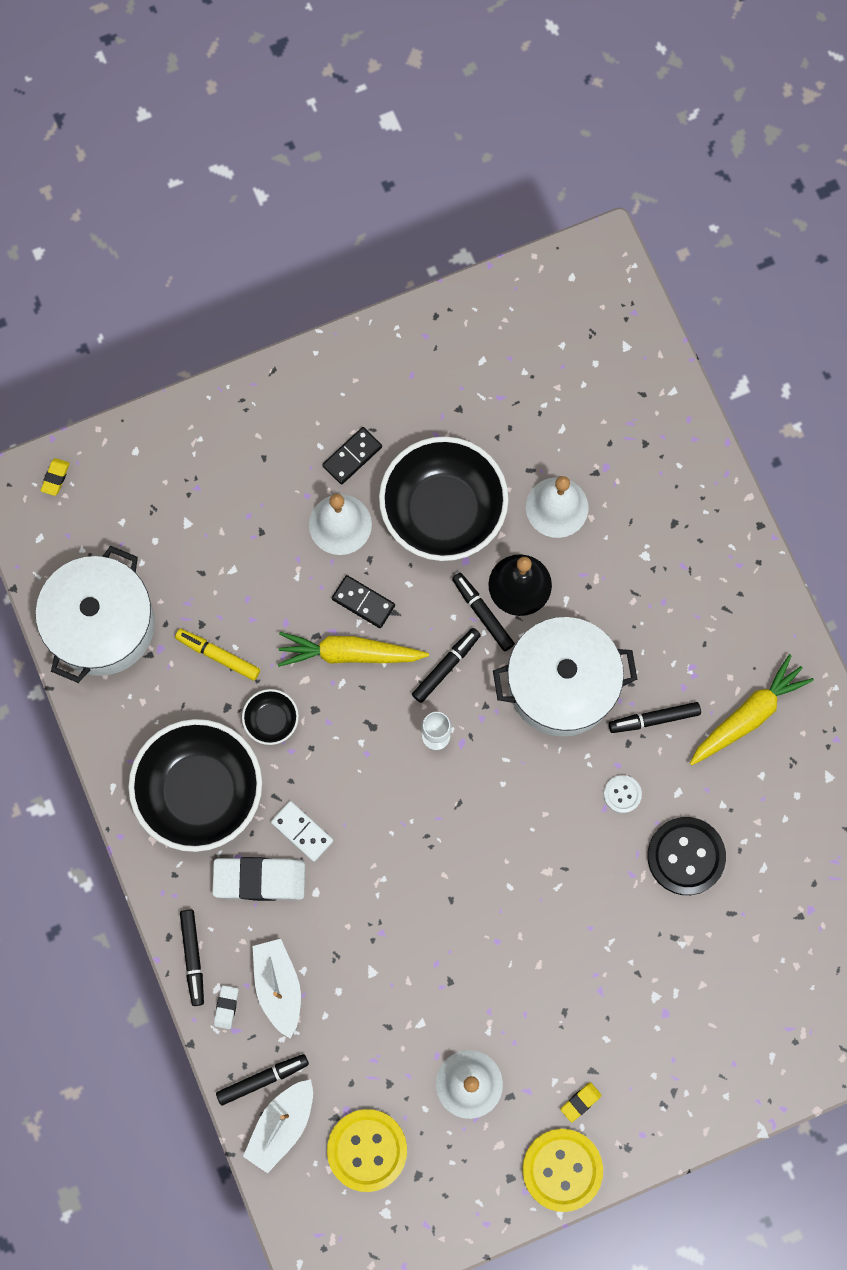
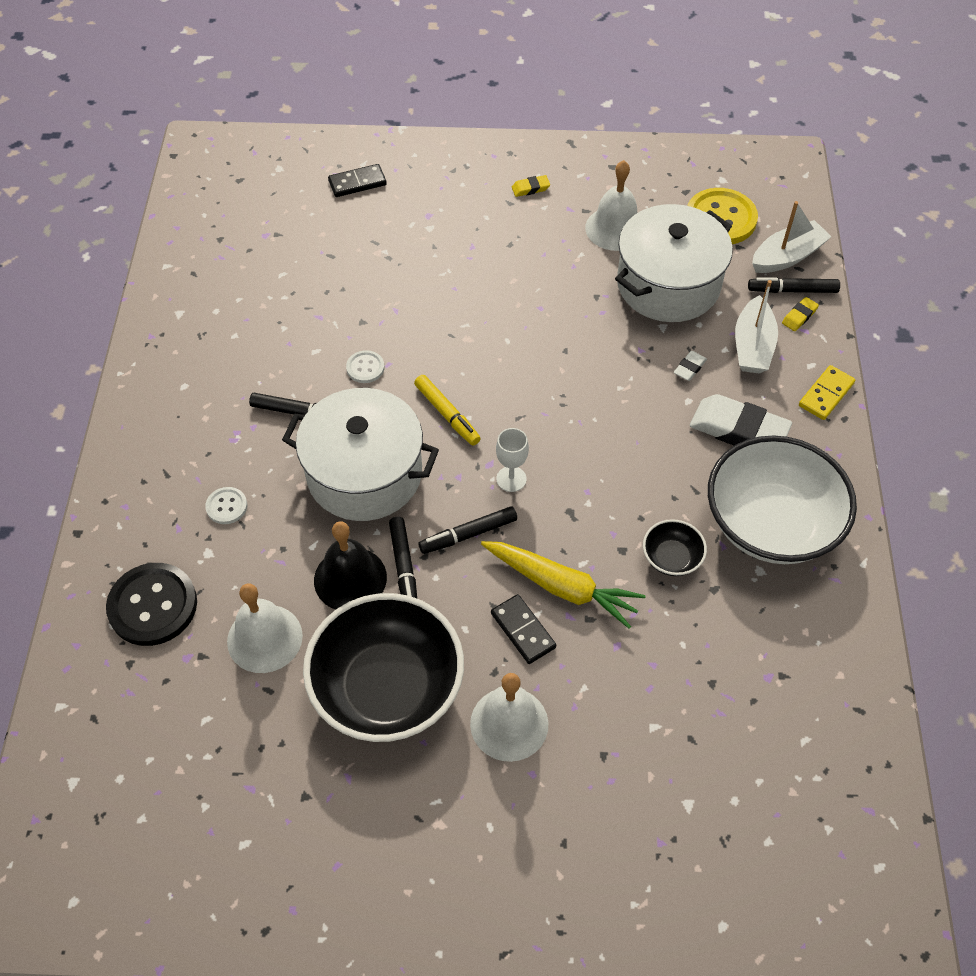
camera: 155 degrees left, 20 degrees down
white pot [36,546,155,683] -> white pot moved to [615,204,733,322]
yellow eraser [41,458,70,496] -> yellow eraser moved to [782,297,819,331]
black bowl [128,719,262,852] -> white bowl [708,435,857,564]
yellow marker [175,629,260,681] -> yellow marker moved to [414,375,481,445]
black marker [180,909,204,1006] -> yellow domino [799,365,855,420]
white eraser [214,985,239,1029] -> white eraser moved to [674,351,707,381]
white domino [271,801,334,862] -> none
black domino [322,427,382,484] -> black domino moved to [328,164,387,197]
yellow button [522,1129,603,1212] -> none
black button [648,817,726,895] -> black button moved to [106,563,197,646]
yellow carrot [690,654,814,766] -> none
none -> white button [205,487,247,524]

